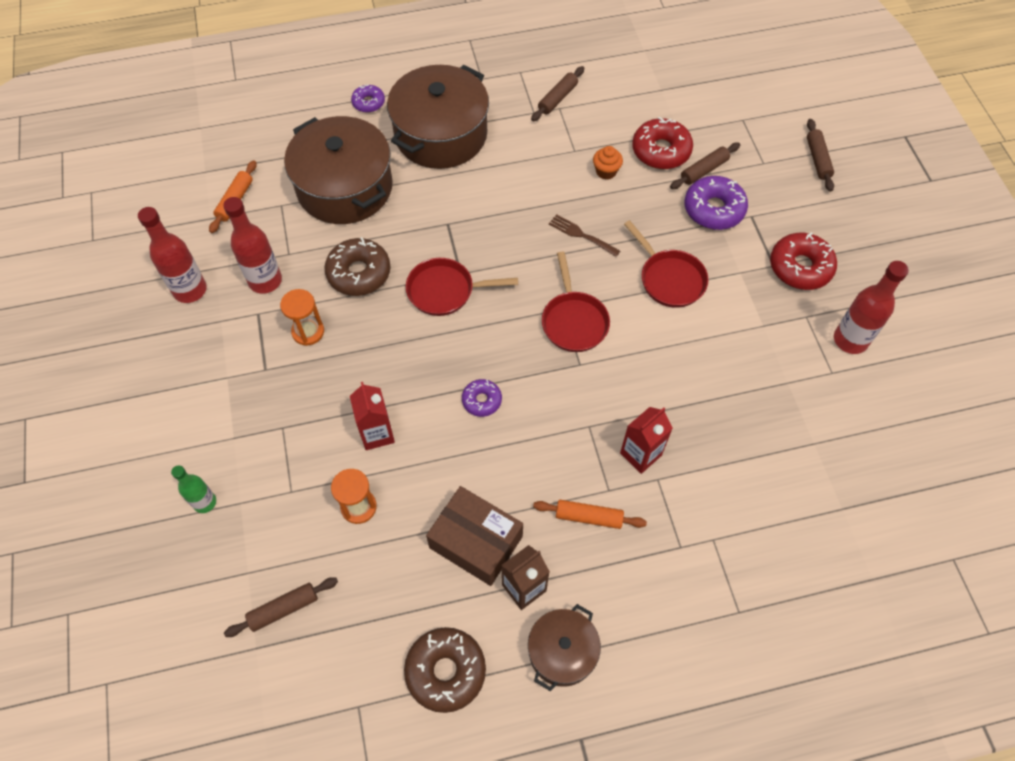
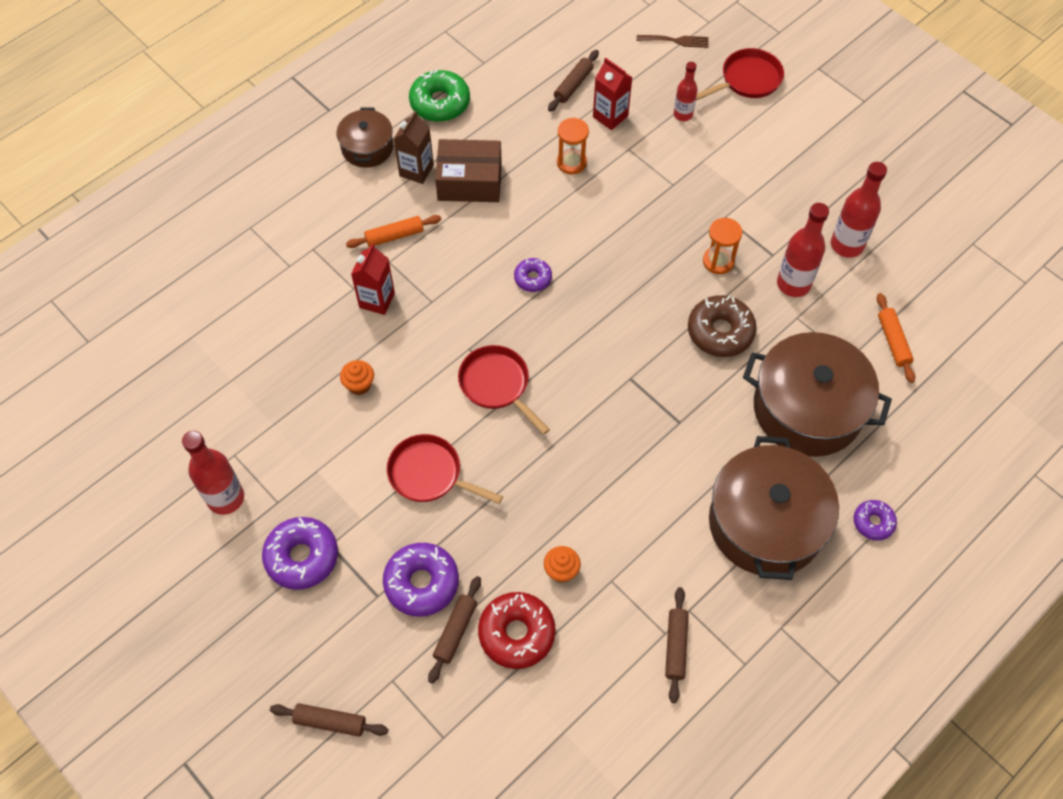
camera: 150 degrees right, 0 degrees up
green bottle [171,466,216,513] -> red bottle [674,62,698,121]
red carton [350,382,395,450] -> red carton moved to [593,57,633,130]
brown donut [404,627,486,713] -> green donut [409,70,470,122]
red pan [406,258,518,316] -> red pan moved to [696,48,784,101]
brown fork [549,214,620,257] -> brown fork moved to [637,35,709,48]
red donut [770,232,837,290] -> purple donut [262,517,338,590]
brown rolling pin [807,119,834,192] -> brown rolling pin turned 45 degrees counterclockwise [270,703,388,737]
none -> orange cupcake [340,360,374,395]

